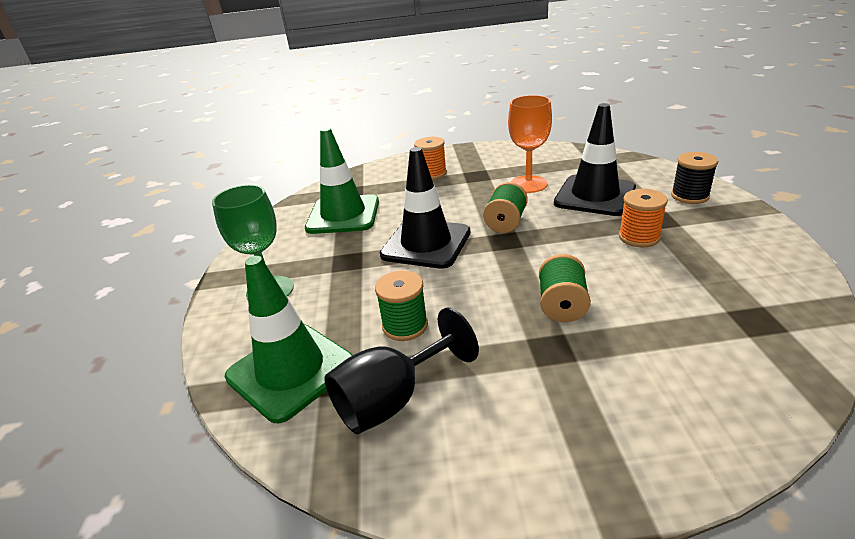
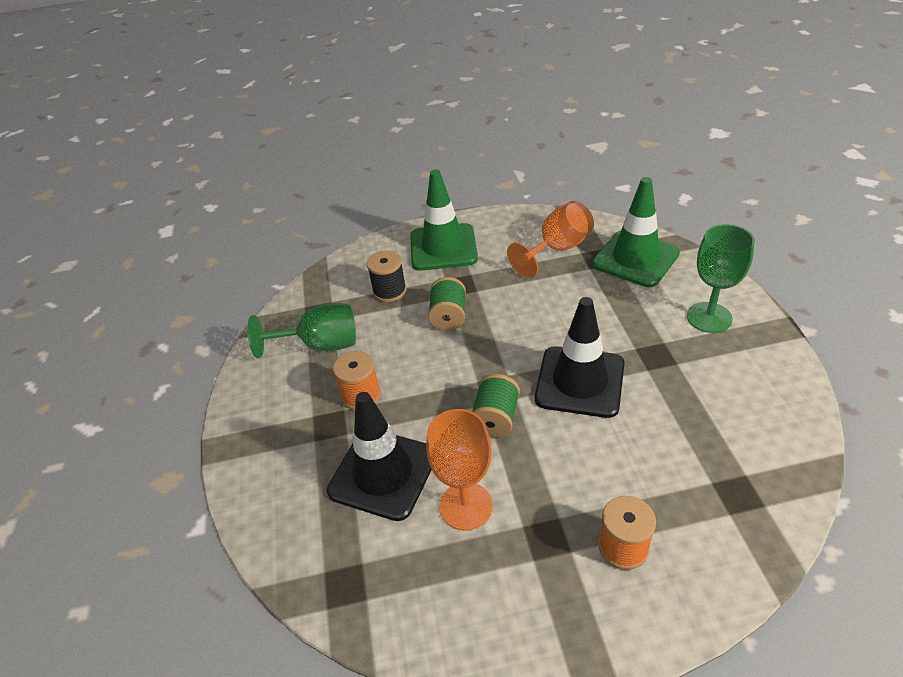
camera: 175 degrees right, 10 degrees up
green traffic cone [305,127,379,234] -> green traffic cone moved to [410,170,478,271]
black goblet [324,307,479,434] -> orange goblet [507,201,594,278]
green spool [375,270,428,341] -> none
black spool [671,152,718,204] -> black spool moved to [367,250,406,302]
none -> green goblet [247,303,356,358]

